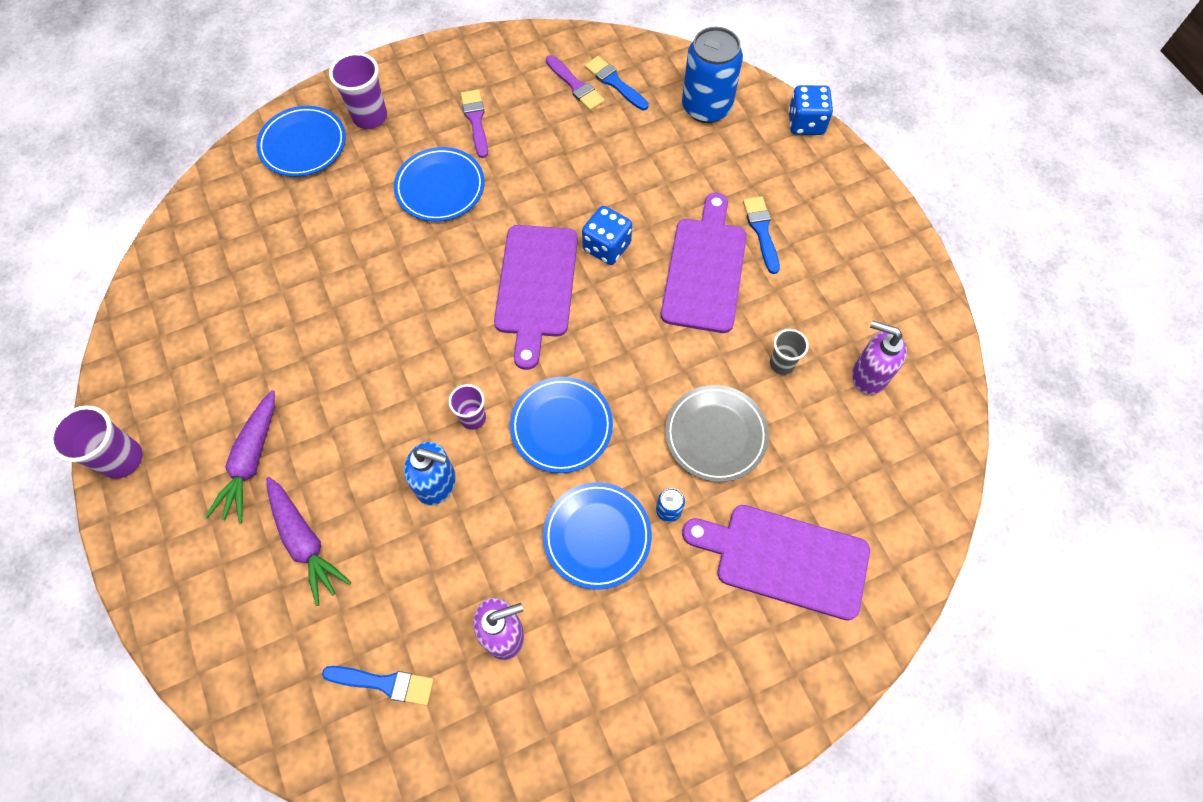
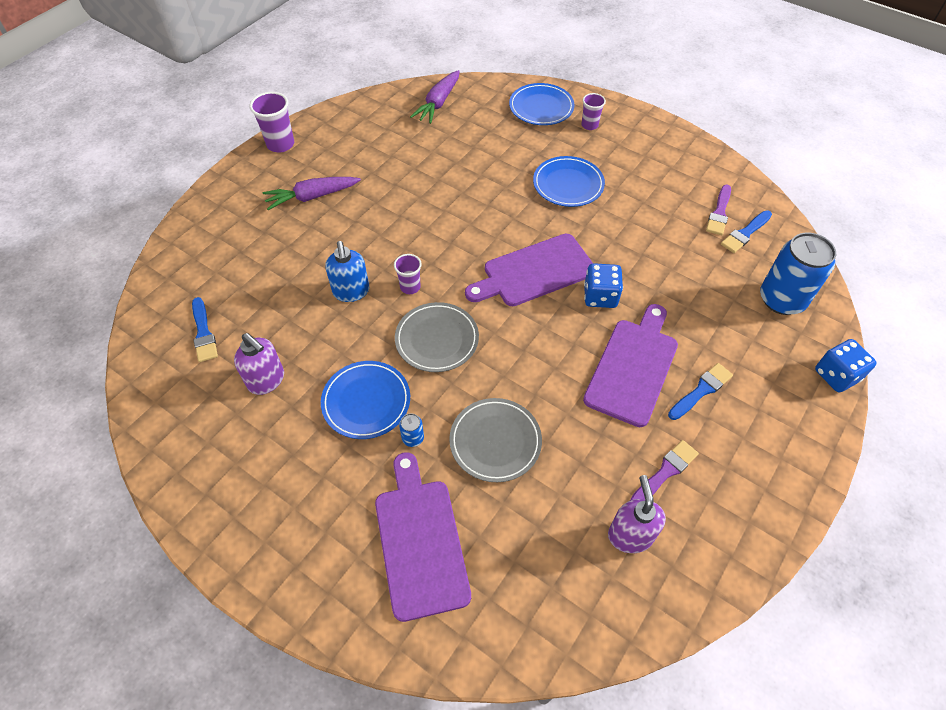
camera: 60 degrees right, 10 degrees down
purple carrot [266,477,351,606] -> purple carrot moved to [410,70,460,124]
purple cup [329,52,387,129] -> purple cup [582,93,606,130], size x0.63
purple brush [461,89,488,158] -> purple brush moved to [630,440,699,501]
blue plate [510,377,613,473] -> grey plate [395,302,479,372]
blue brush [585,56,649,110] -> blue brush turned 150 degrees counterclockwise [721,210,772,253]
purple cutting board [661,193,747,333] -> purple cutting board turned 45 degrees counterclockwise [583,304,678,427]
grey cup [770,329,809,375] -> none

